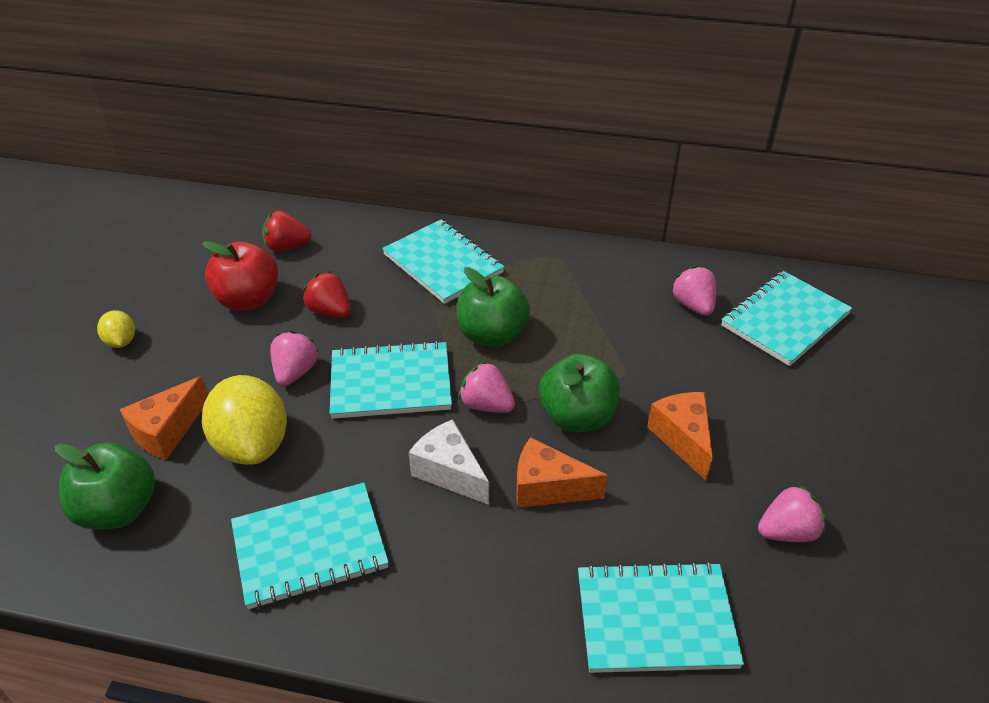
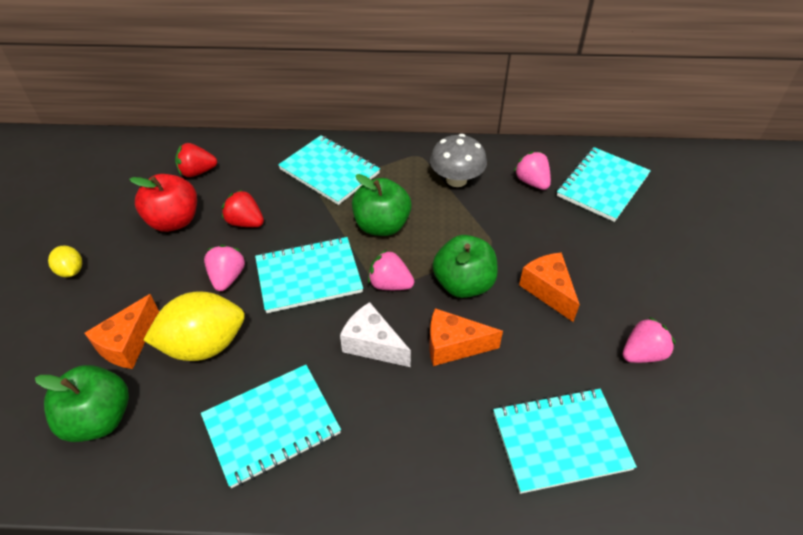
camera: 10 degrees left, 5 degrees up
yellow lemon [202,375,287,465] -> yellow lemon turned 75 degrees counterclockwise [143,291,245,361]
none -> grey mushroom [430,134,487,187]

